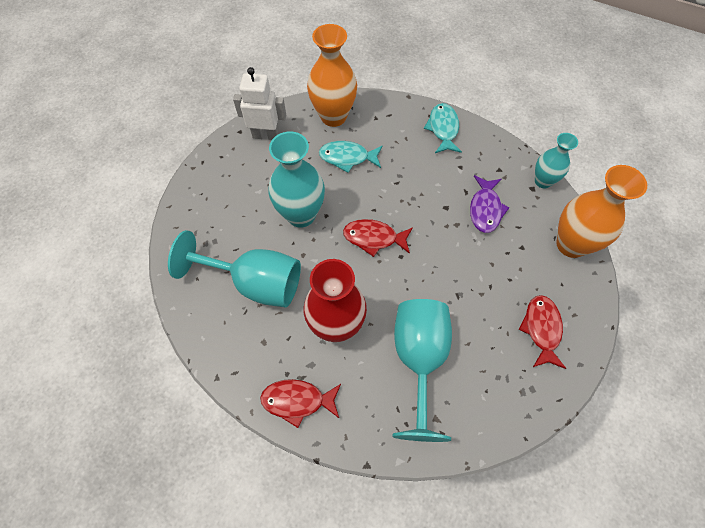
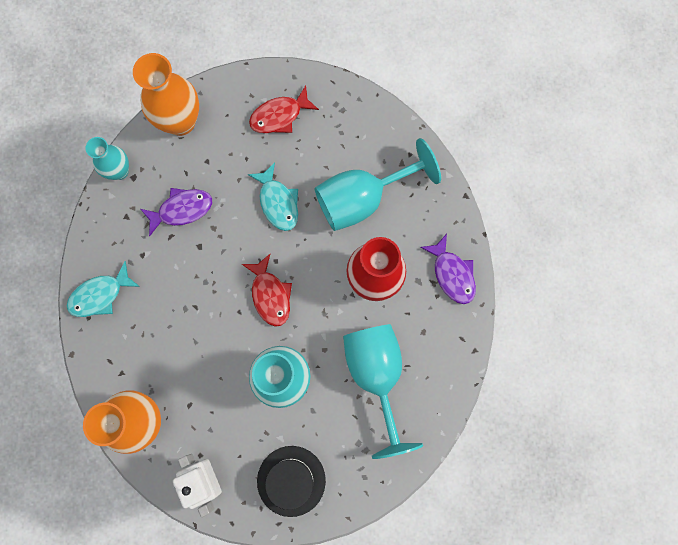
camera: 120 degrees left, 15 degrees up
red fish [260,379,341,428] -> purple fish [420,234,476,304]
turquoise fish [319,141,383,173] -> turquoise fish moved to [248,162,298,231]
none -> black hat [257,446,326,517]

